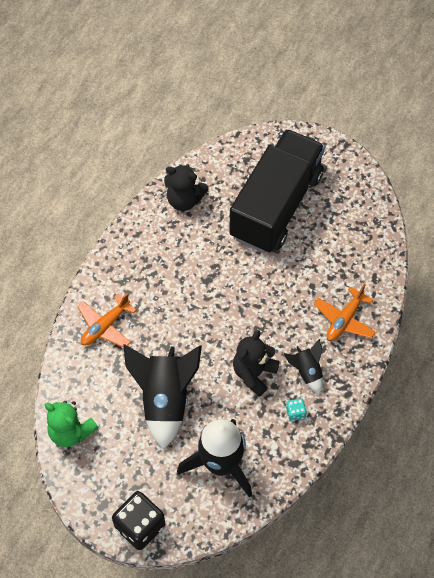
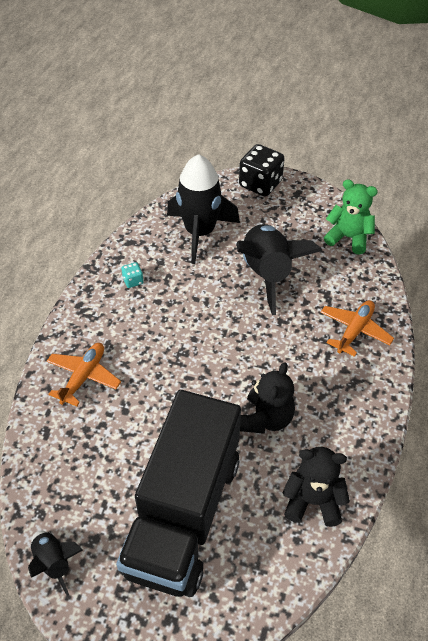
camera: 170 degrees right, 10 degrees down
black teddy bear [233,330,280,397] -> black teddy bear moved to [240,362,295,434]
black rocket [284,339,323,393] -> black rocket moved to [28,531,83,596]

